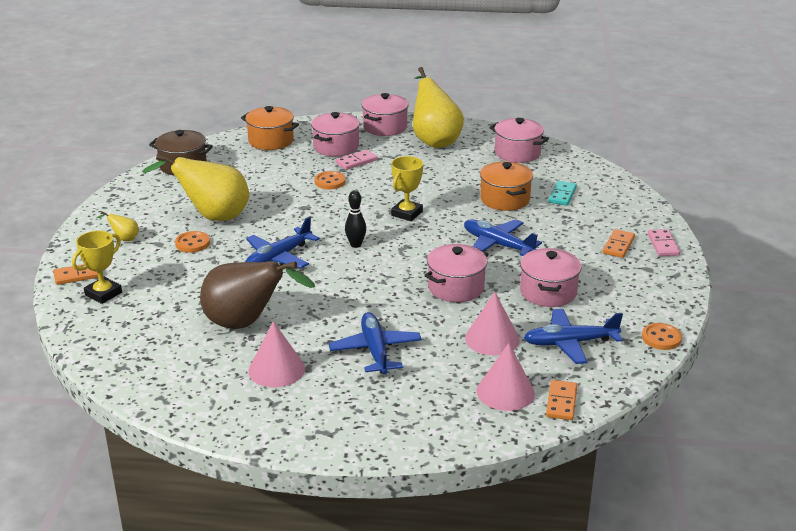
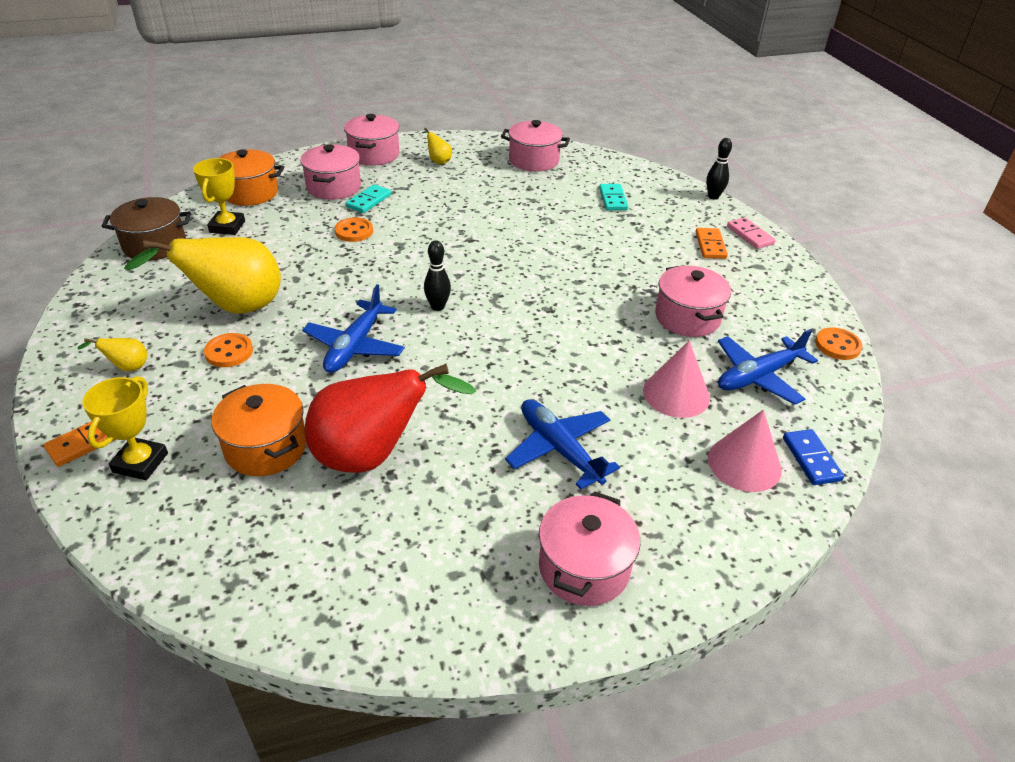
camera: 25 degrees left, 10 degrees up
brown pear [200,261,315,329] -> red pear [305,364,476,473]
pink cone [248,321,305,387] -> none
pink domino [336,150,377,170] -> turquoise domino [346,184,391,213]
yellow trophy [391,156,423,221] -> yellow trophy moved to [193,158,245,235]
yellow pear [413,67,464,148] -> yellow pear [422,127,452,164], size x0.41
pink pot [424,244,489,302] -> pink pot moved to [539,491,640,606]
blue plane [464,219,542,256] -> none
orange pot [480,162,533,211] -> orange pot moved to [211,384,306,476]
orange domino [546,380,577,420] -> blue domino [783,429,844,485]
none -> black bowling pin [706,138,732,199]

